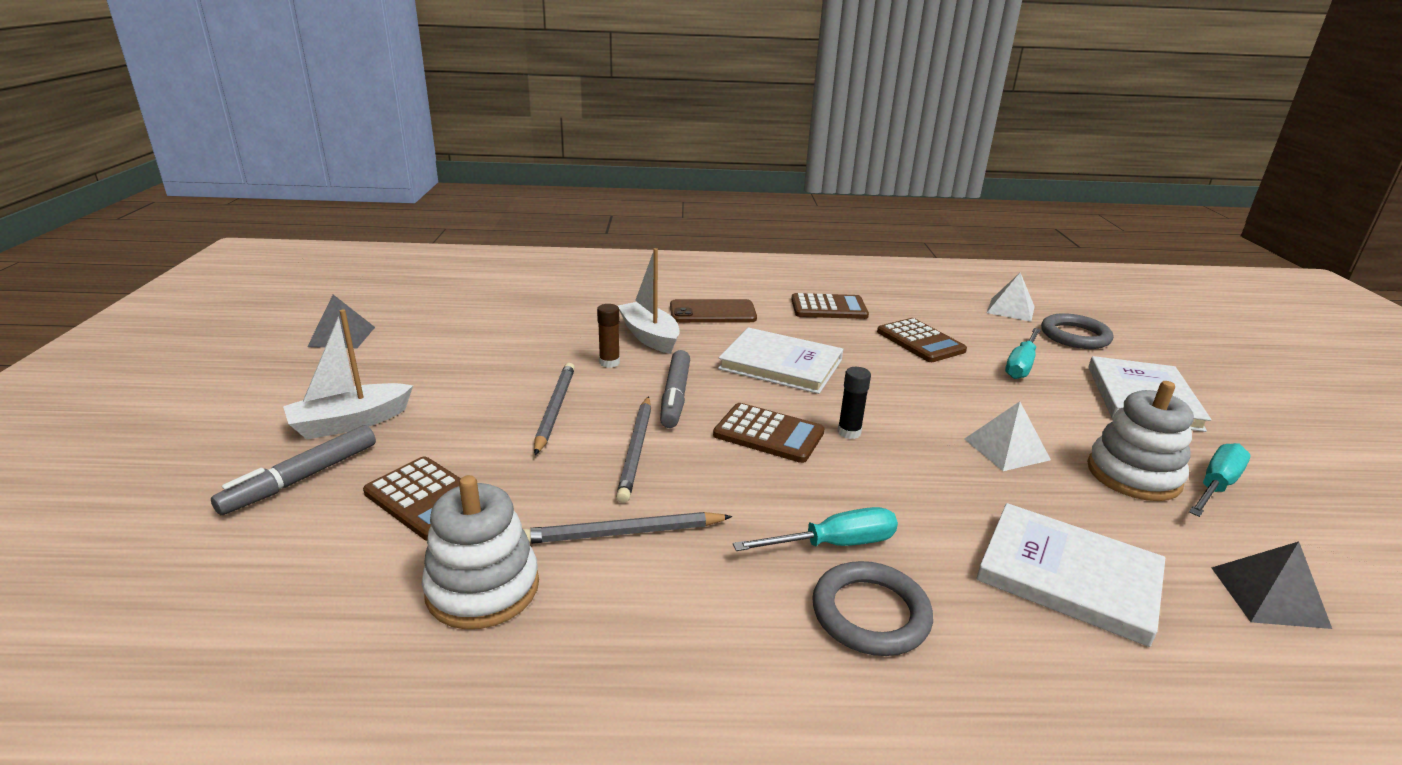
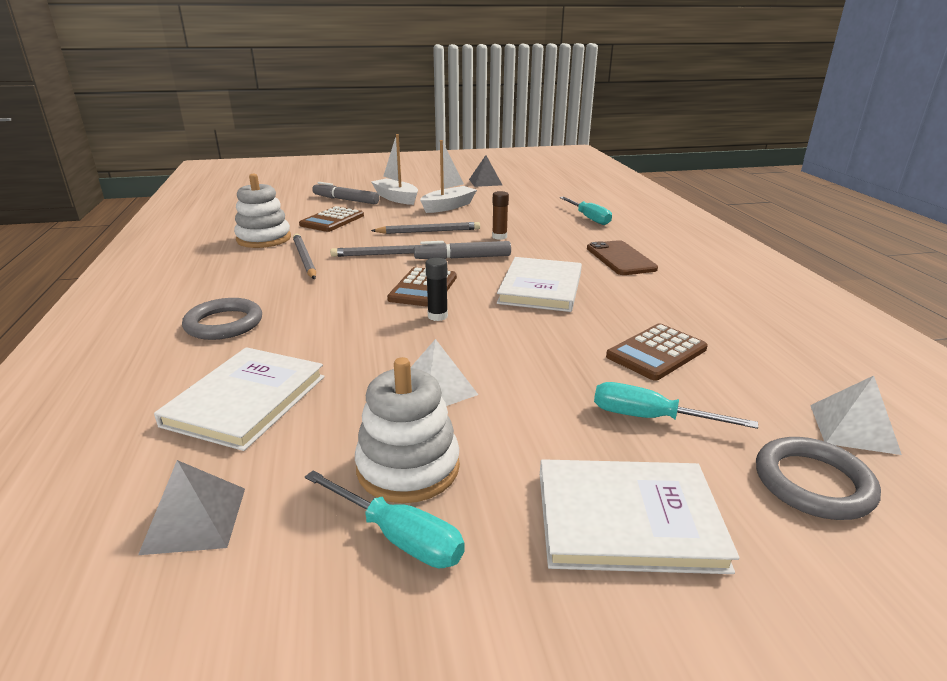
camera: 80 degrees right, 0 degrees up
white boat [618,248,680,354] -> white boat moved to [420,140,477,213]
turquoise screwdriver [733,507,898,551] -> turquoise screwdriver moved to [560,197,612,225]
brown calculator [791,293,869,319] -> none

